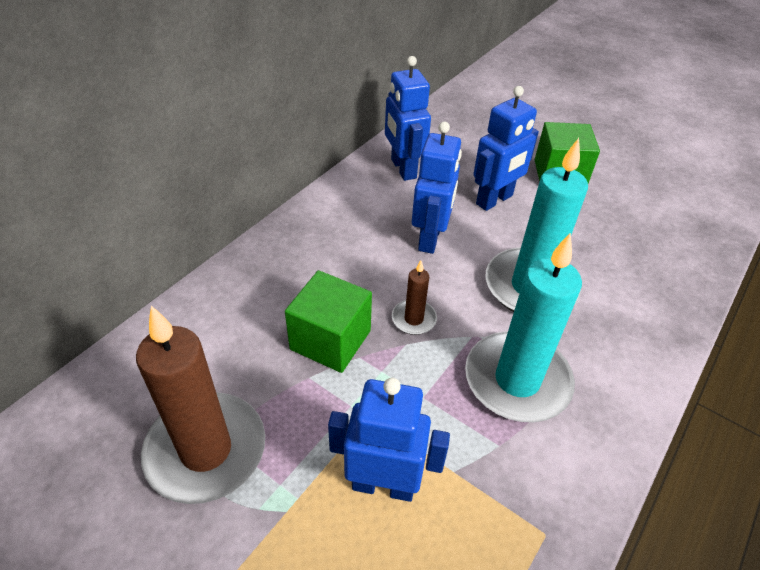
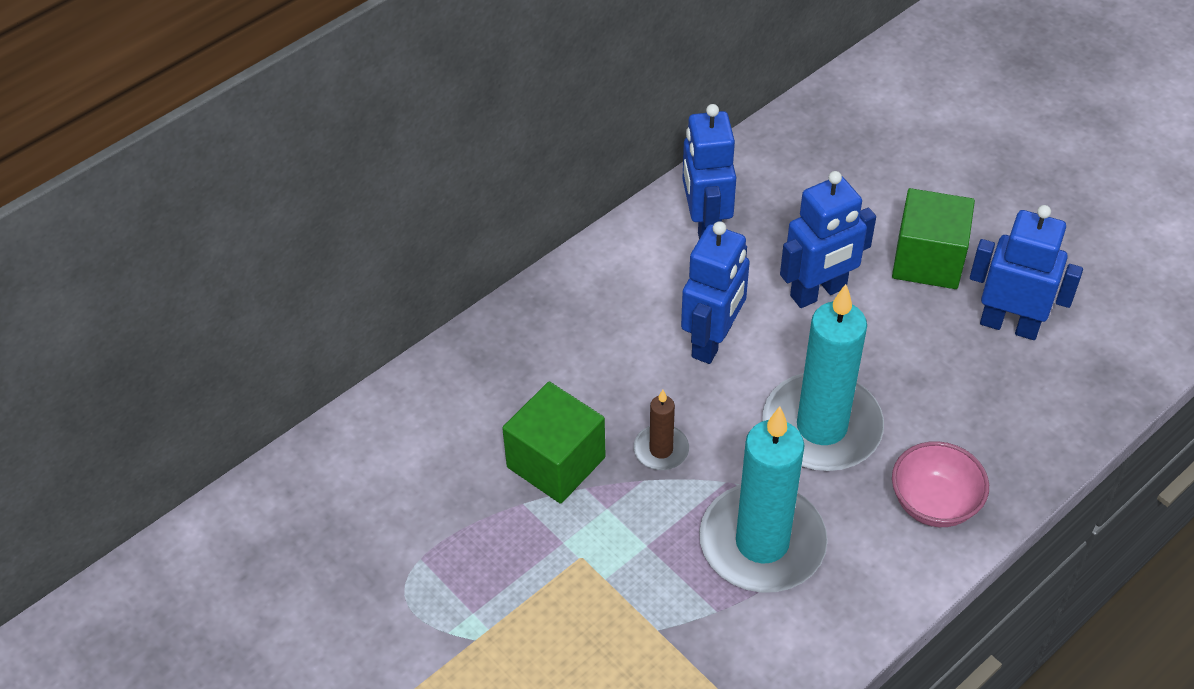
camera: 15 degrees right, 5 degrees up
brown candle [136,306,265,504] -> none
blue robot [328,378,450,502] -> blue robot moved to [970,205,1083,340]
none -> pink bowl [892,441,989,527]

